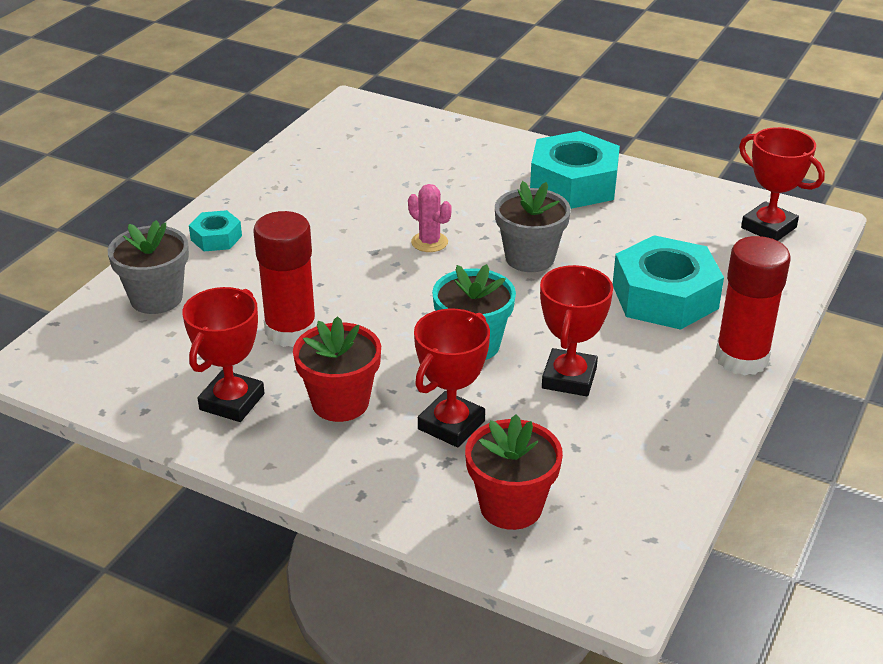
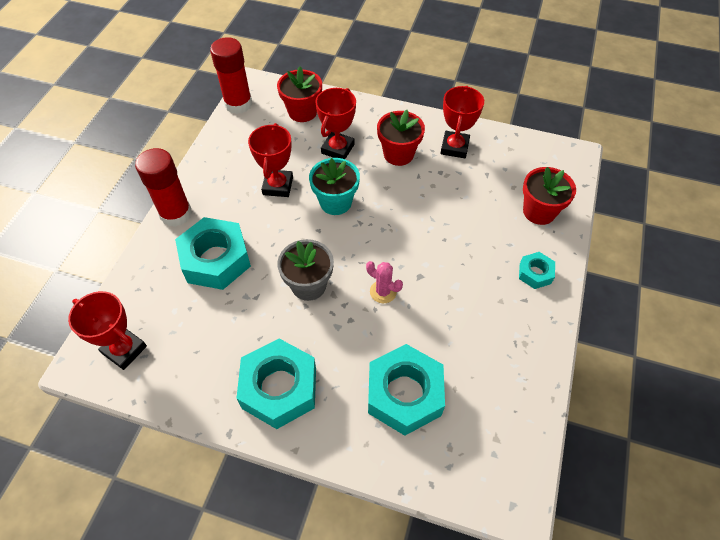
camera: 170 degrees right, 20 degrees up
grey flower pot [108,220,189,314] -> red flower pot [523,167,576,225]
red glue stick [253,211,317,347] -> red glue stick moved to [210,37,252,114]
none -> turquoise nut [368,344,445,436]

